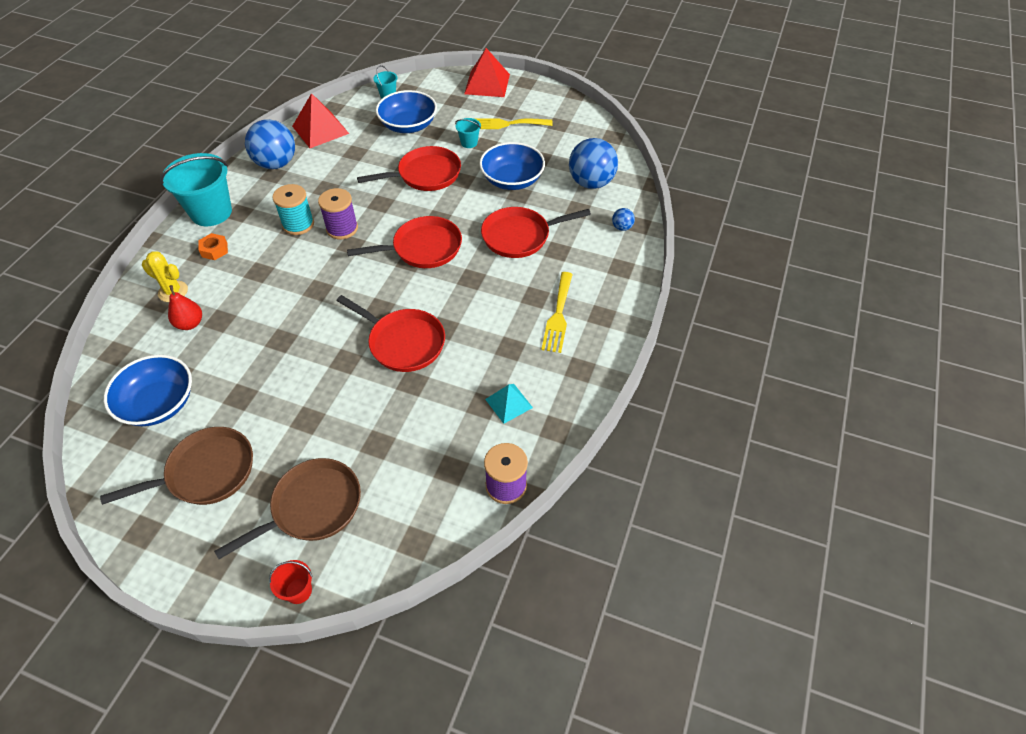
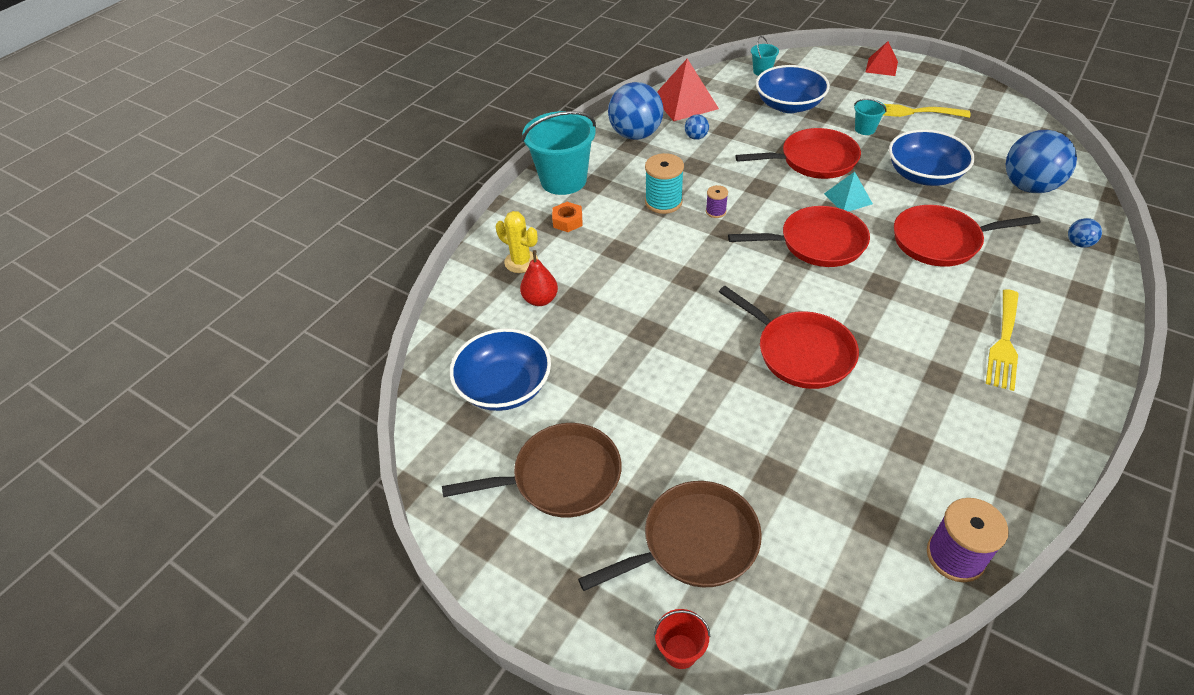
camera: 15 degrees right, 5 degrees down
purple spool [318,188,358,239] -> purple spool [706,185,728,218], size x0.54
red pyramid [464,48,510,97] -> red pyramid [866,41,898,76], size x0.60
turquoise pyramid [485,384,533,424] -> turquoise pyramid moved to [824,172,873,212]
none -> blue ball [685,114,709,140]

